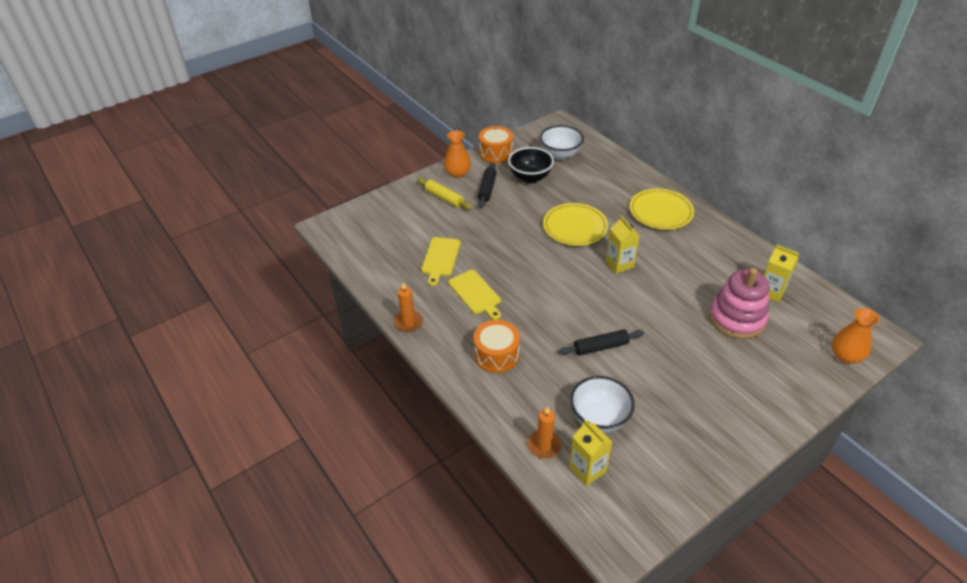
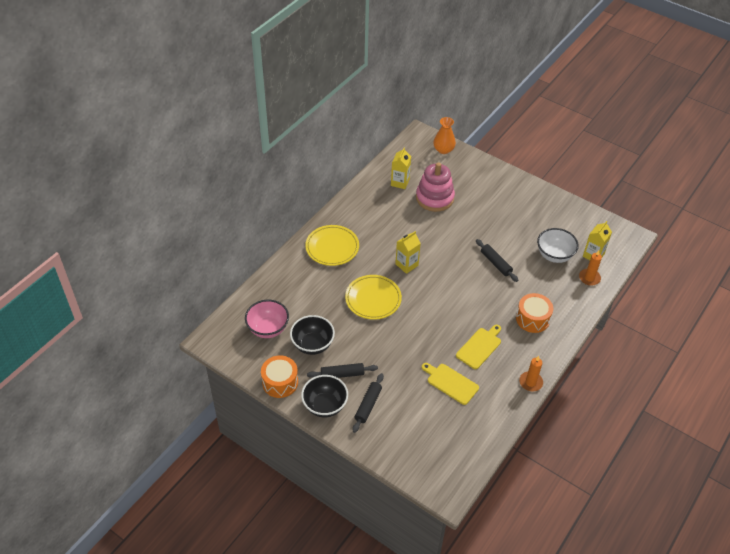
camera: 110 degrees left, 5 degrees up
yellow rolling pin [417,178,473,210] -> black rolling pin [353,373,384,433]
yellow cutting board [421,237,461,286] -> yellow cutting board turned 135 degrees counterclockwise [422,363,479,405]
orange vase [444,131,471,178] -> black bowl [301,375,348,418]
white bowl [540,125,584,160] -> pink bowl [245,300,289,338]

